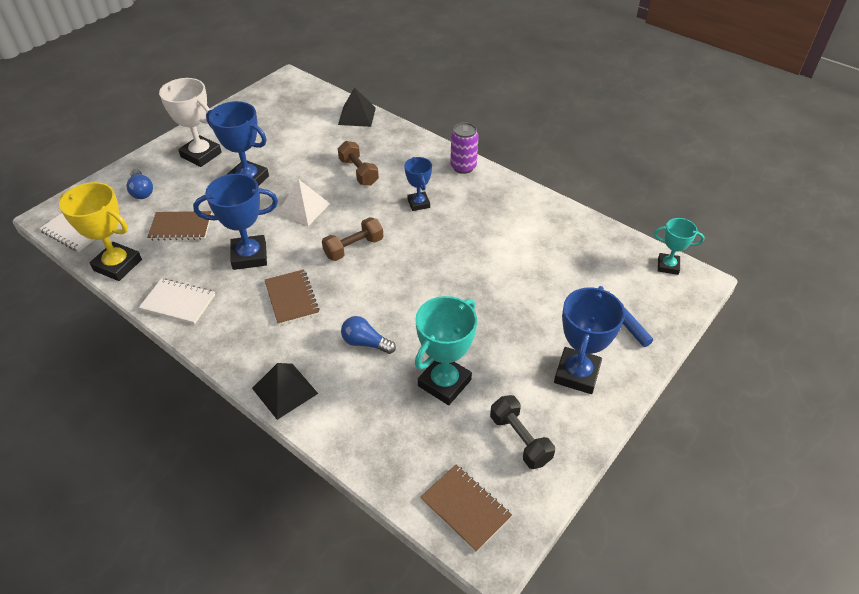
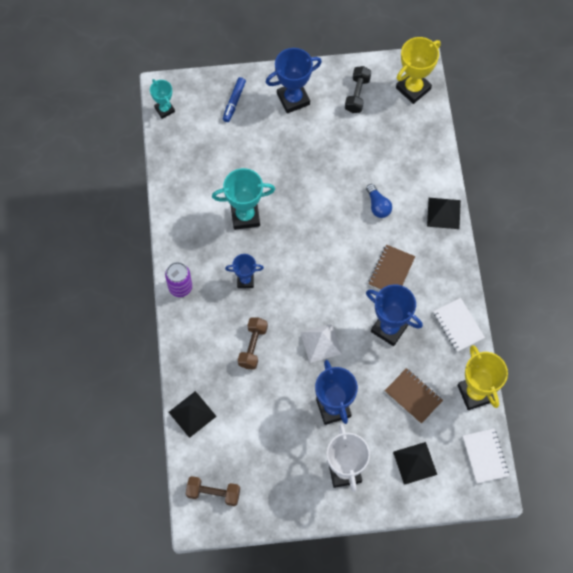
camera: 135 degrees left, 20 degrees up
blue light bulb [127,169,153,199] -> black pyramid [393,442,437,485]
brown dumbbell [322,217,383,261] -> brown dumbbell moved to [186,476,240,506]
blue trophy [404,157,432,211] -> blue trophy turned 60 degrees clockwise [225,254,264,288]
turquoise trophy [415,296,477,405] -> turquoise trophy moved to [212,168,275,230]
brown notebook [420,465,512,552] -> yellow trophy [396,37,441,104]

